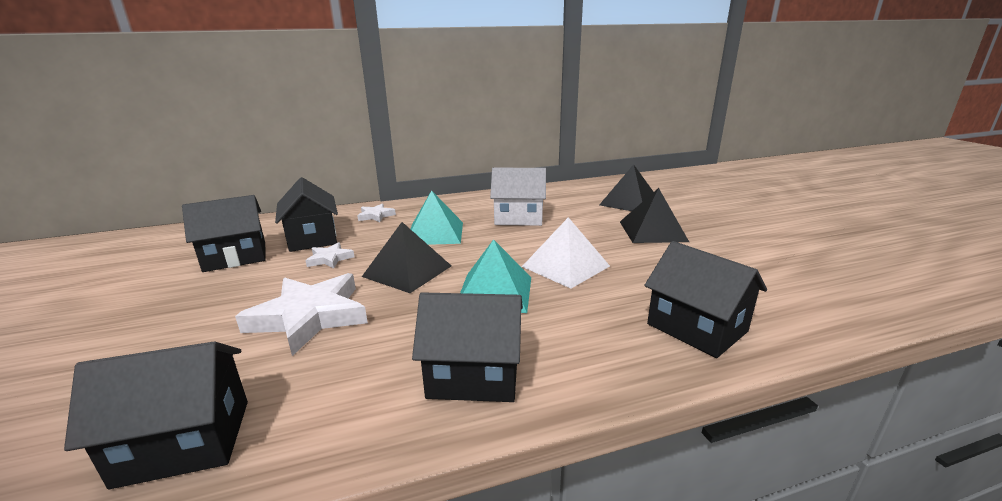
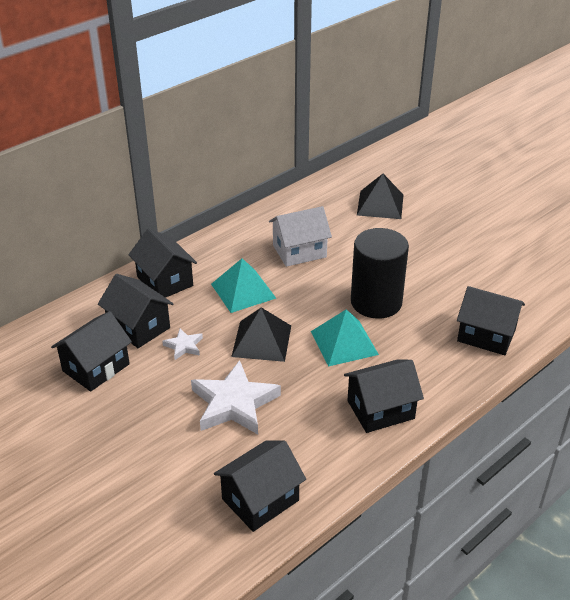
camera: 25 degrees left, 15 degrees up
white star [357,203,396,222] -> black house [128,228,197,298]
white pyramid [522,217,610,289] -> black cylinder [351,228,409,319]
black pyramid [620,188,689,243] -> none

